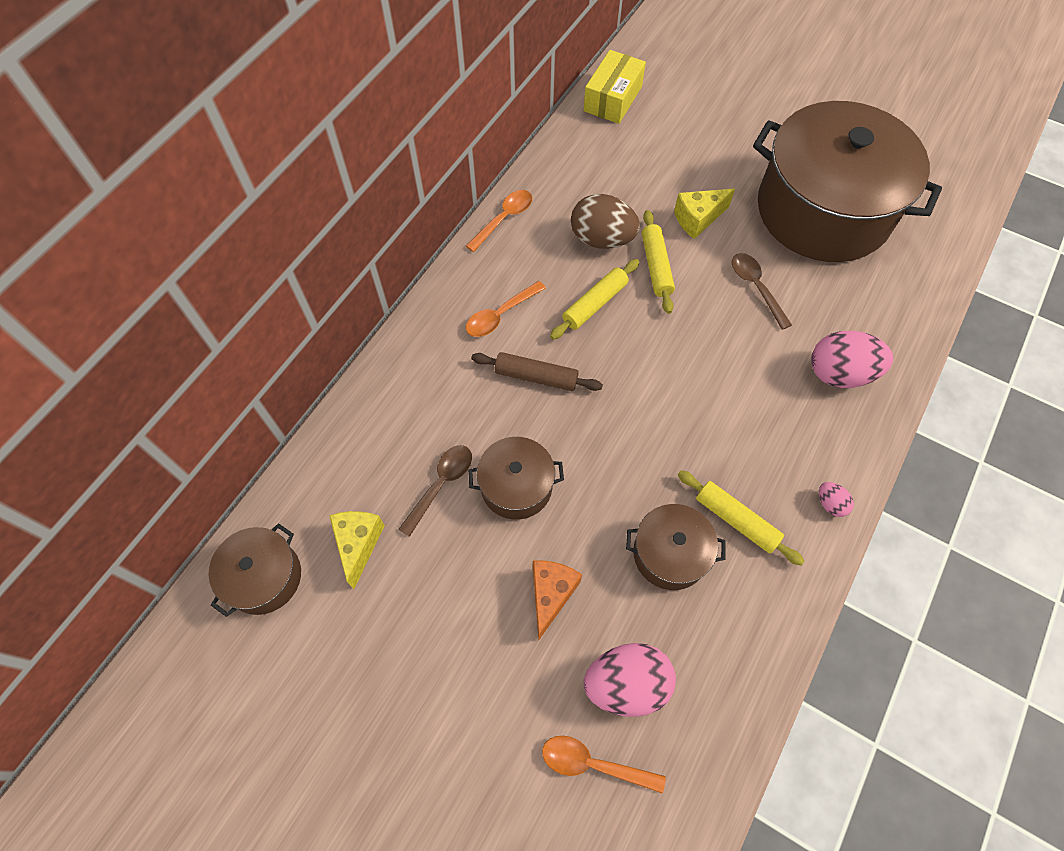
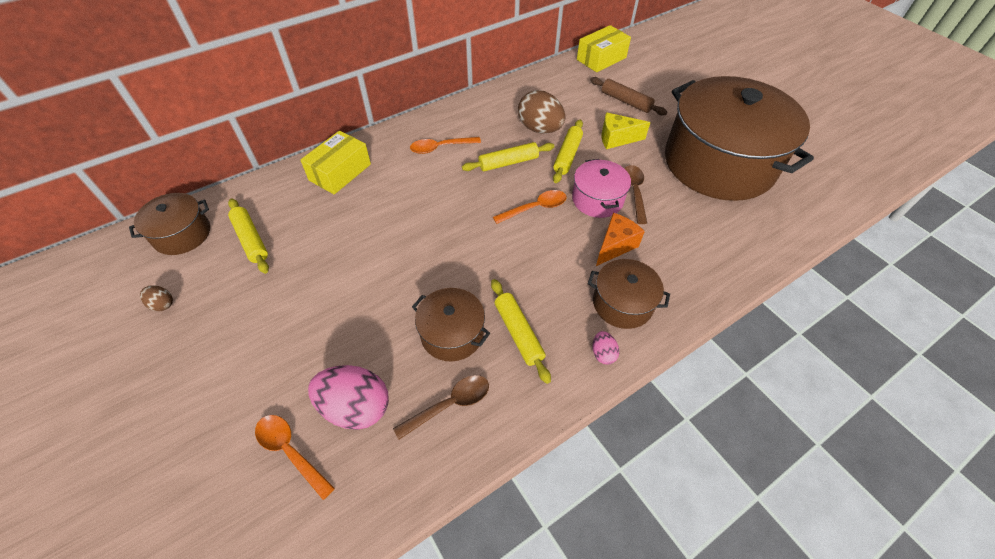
camera: 25 degrees right, 10 degrees down
yellow cheese [329,511,385,589] -> yellow rolling pin [228,199,269,274]
brown spoon [398,445,472,537] -> brown spoon moved to [393,375,489,440]
orange spoon [466,190,532,252] -> orange spoon moved to [493,190,567,224]
brown pot [468,437,564,520] -> brown pot moved to [588,259,670,329]
brown rolling pin [471,352,603,391] -> brown rolling pin moved to [590,77,667,115]
orange cheese [533,560,582,641] -> orange cheese moved to [596,213,645,266]
pink egg [811,331,893,388] -> none
none -> brown egg [140,285,173,311]
none -> yellow box [300,131,371,194]
none -> pink pot [572,159,631,218]

